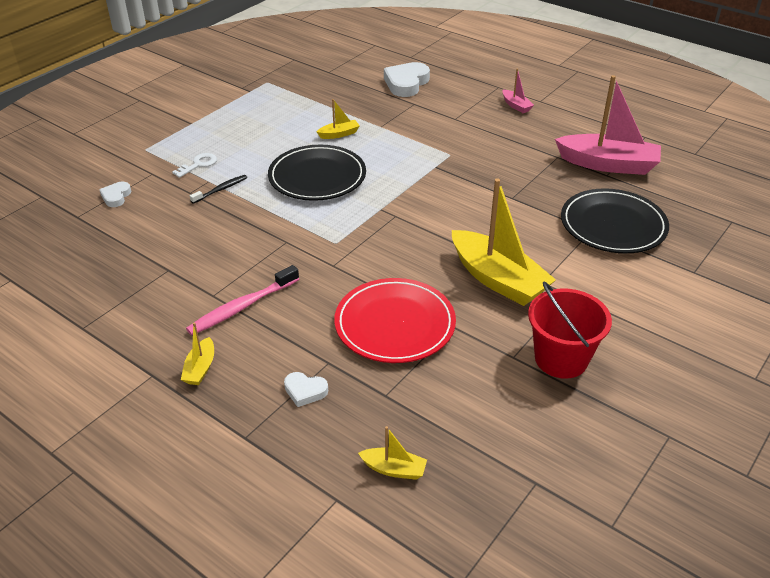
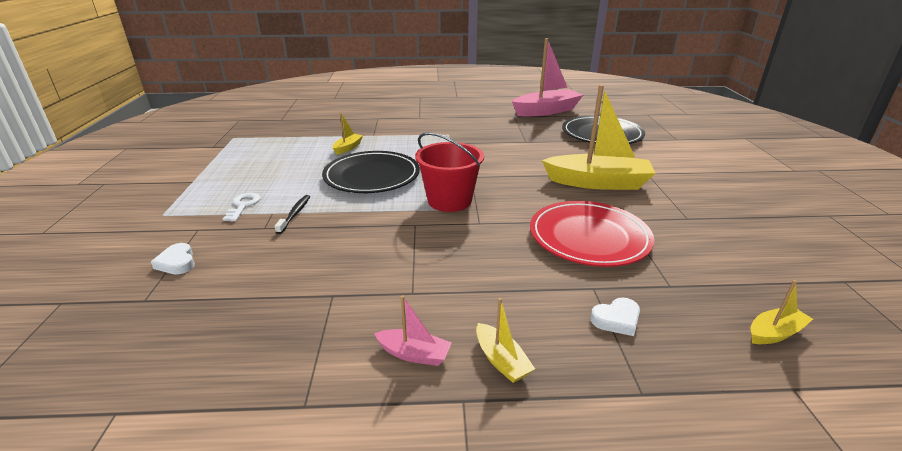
camera: 40 degrees left, 10 degrees down
pink toothbrush [186,265,299,335] -> none
white heart [384,62,430,97] -> none
pink boat [503,69,534,113] -> pink boat moved to [374,295,452,366]
red bucket [528,282,612,379] -> red bucket moved to [415,132,484,212]

